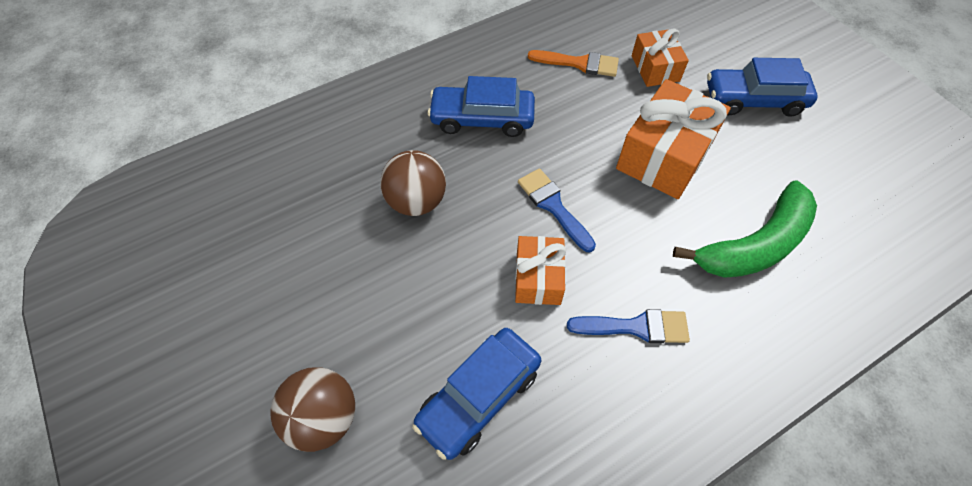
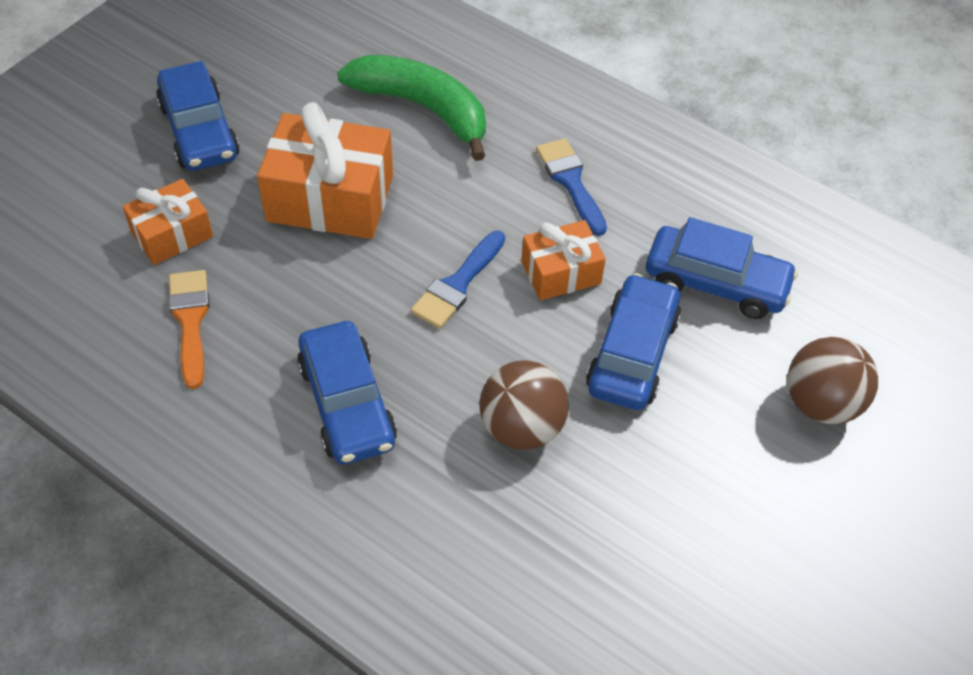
camera: 115 degrees left, 5 degrees down
none -> blue car [586,273,681,410]

